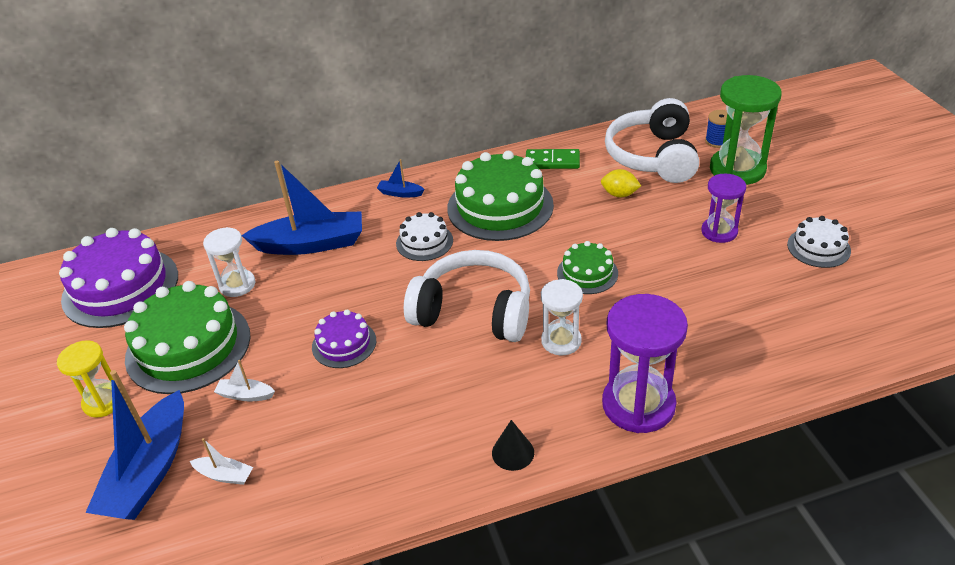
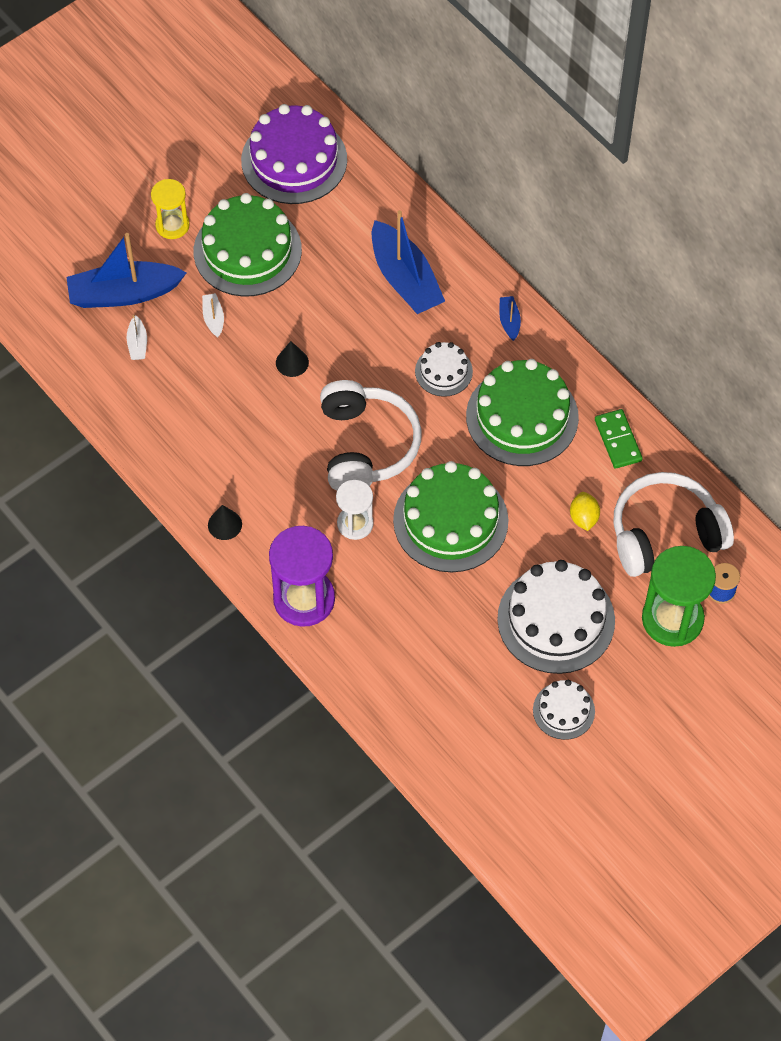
camera: 65 degrees right, 20 degrees up
white hourglass [203,227,256,297] -> none
purple cake [312,310,376,368] -> black cone [276,341,309,377]
green cake [557,241,618,294] -> green cake [393,461,508,572], size x1.93
purple hourglass [701,174,746,243] -> white cake [497,560,615,674]

